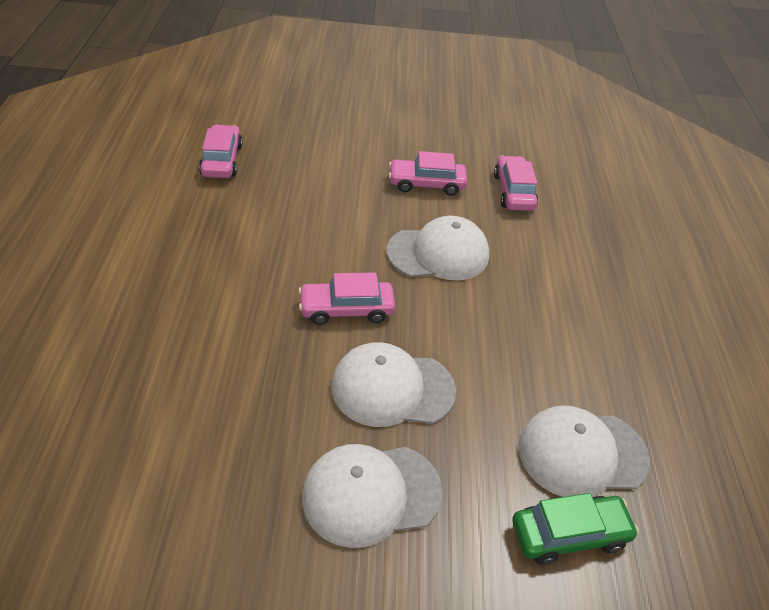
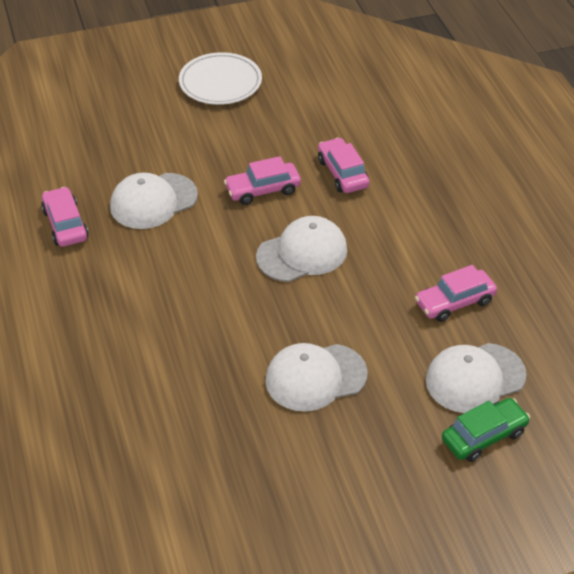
camera: 15 degrees left, 0 degrees up
pink car [298,272,395,325] -> pink car moved to [415,265,497,322]
white cap [302,444,443,548] -> white cap moved to [110,173,198,229]
none -> white plate [179,52,262,105]

